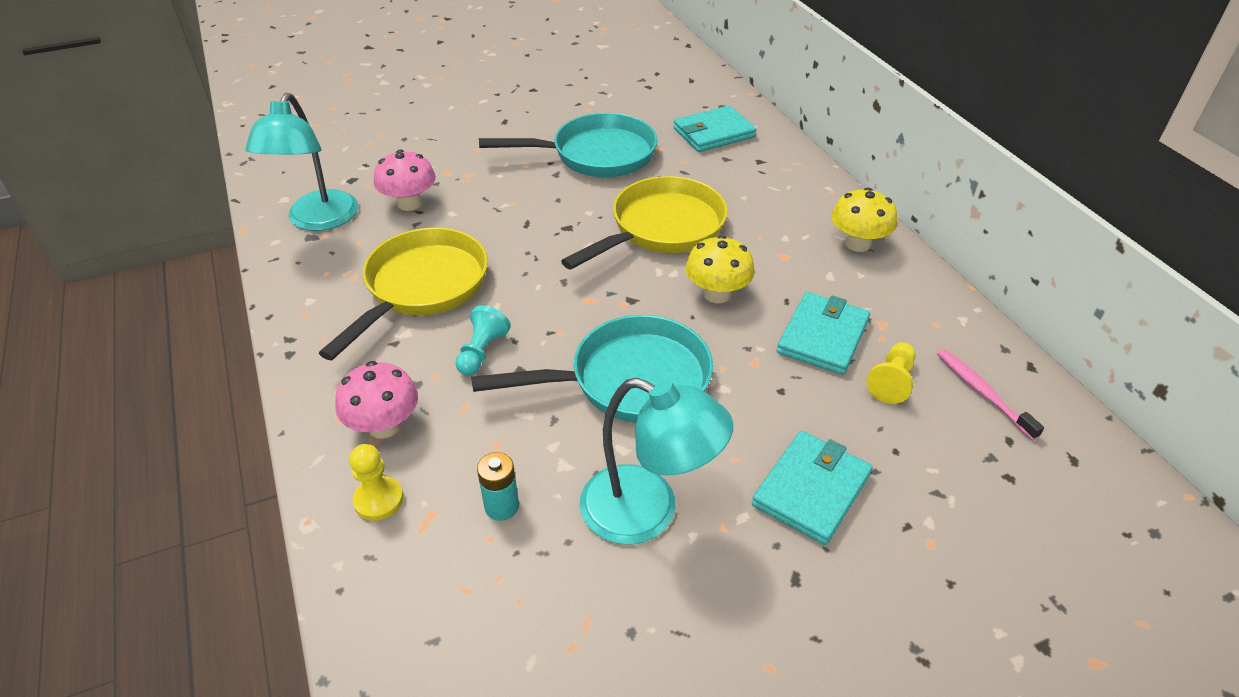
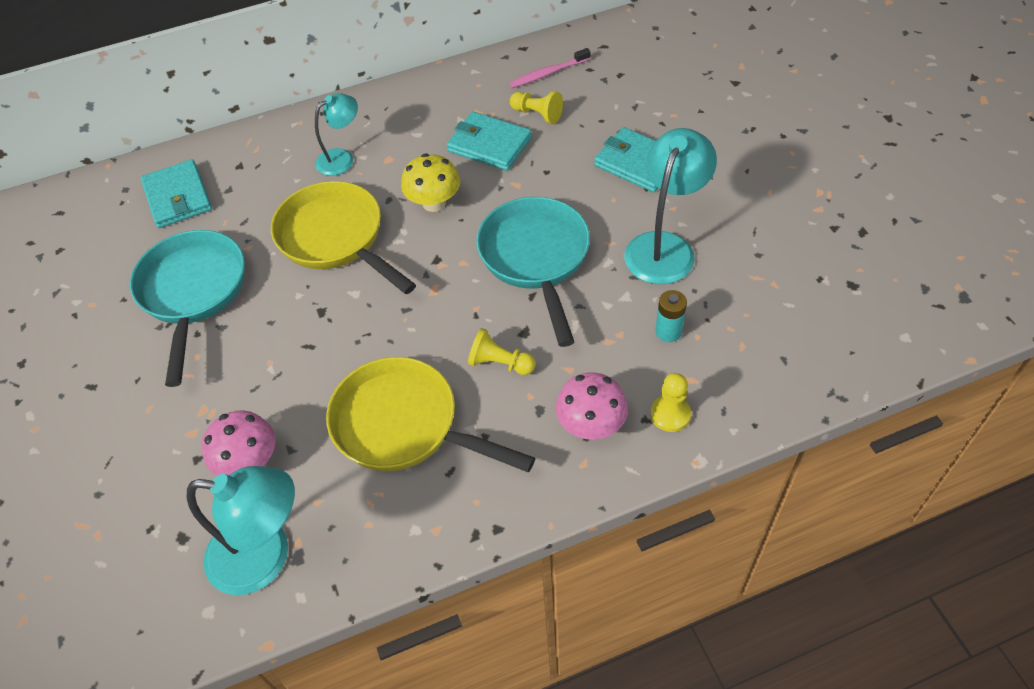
camera: 85 degrees left, 10 degrees up
turquoise pawn [455,305,511,376] -> yellow pawn [468,328,536,375]
yellow mushroom [831,188,897,252] -> none
none -> turquoise lamp [315,93,358,176]

